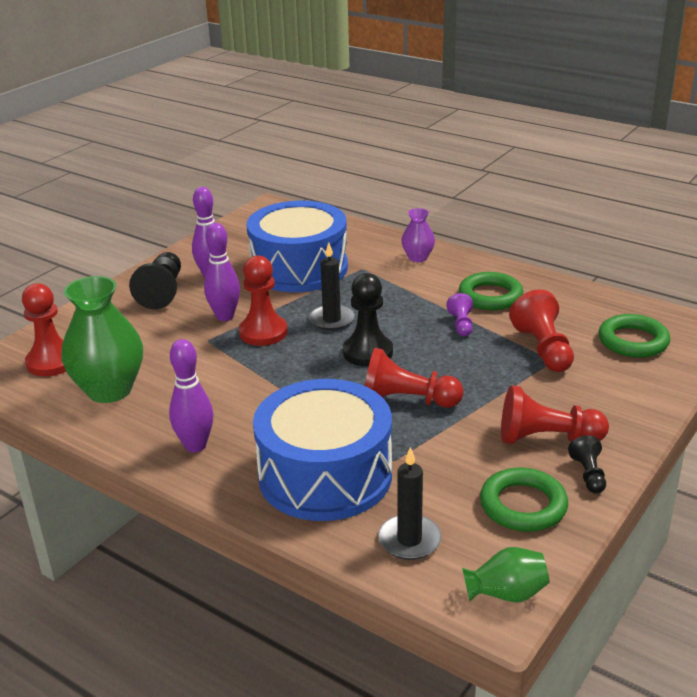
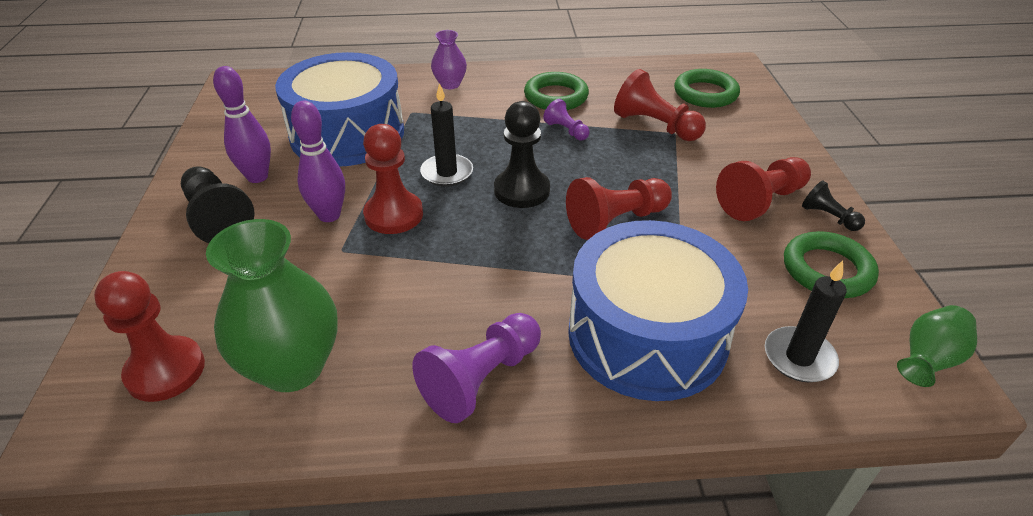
camera: 40 degrees left, 10 degrees up
purple bowling pin [169,339,213,453] -> purple pawn [412,313,541,423]

